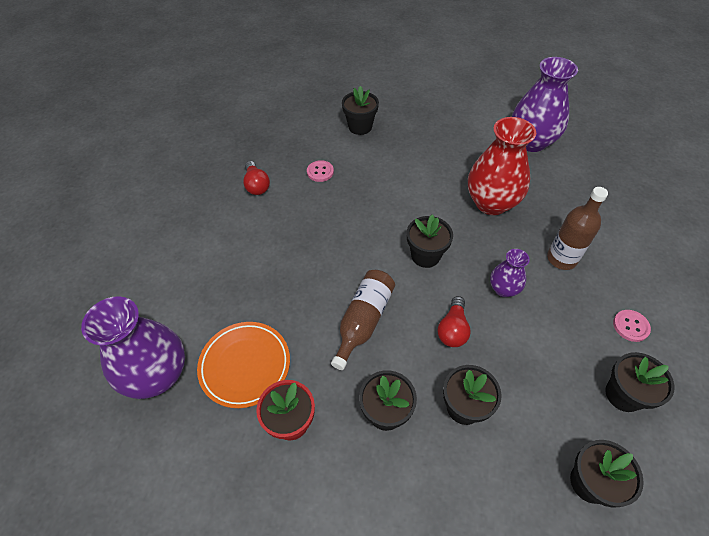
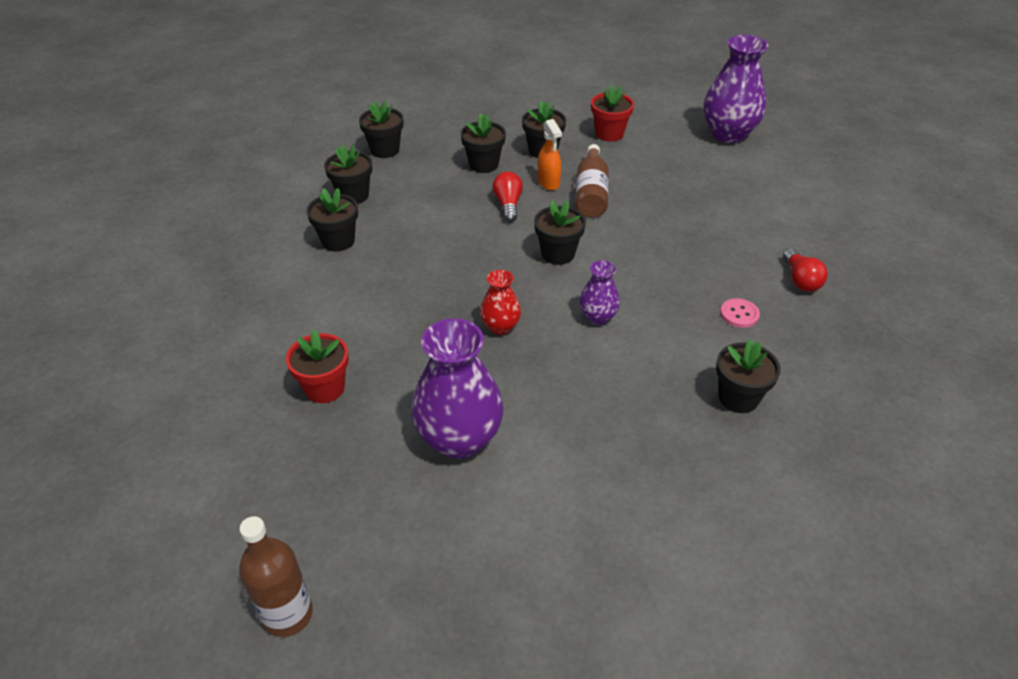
camera: 160 degrees right, 10 degrees down
orange plate [197,322,290,408] -> none
red light bulb [243,161,270,195] -> red light bulb turned 150 degrees counterclockwise [783,248,828,292]
red vase [468,117,536,215] -> red vase [480,270,521,335], size x0.52
purple vase [490,249,530,297] -> purple vase moved to [579,260,620,325]
brown bottle [547,187,608,270] -> brown bottle moved to [239,516,313,637]
pink button [613,310,651,342] -> black flower pot [307,188,358,252]
none -> red flower pot [286,329,349,403]
none -> orange spray bottle [537,119,562,190]

